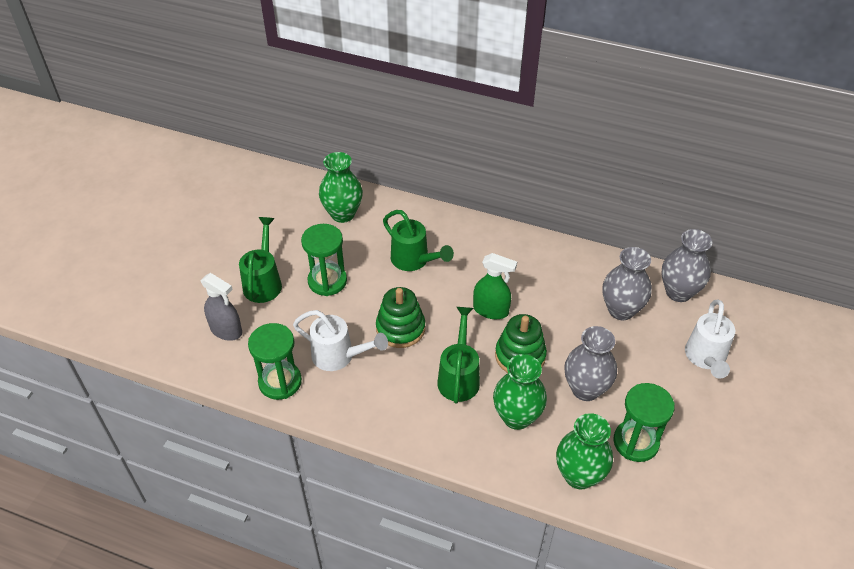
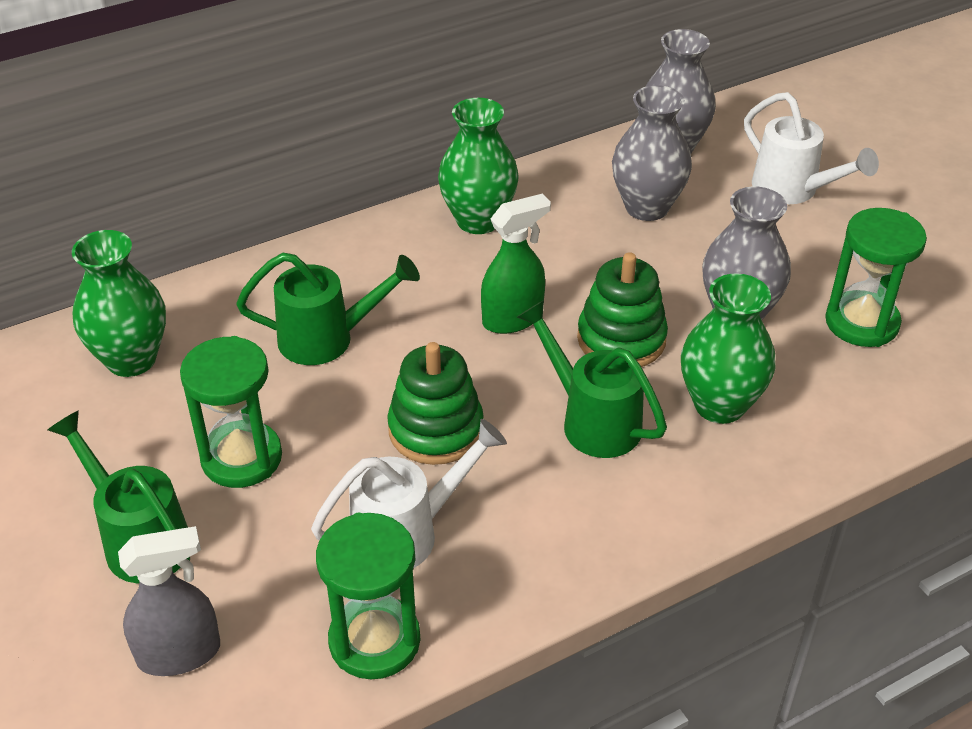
camera: 50 degrees left, 5 degrees down
green vase [556,413,613,490] -> green vase moved to [438,98,519,234]

